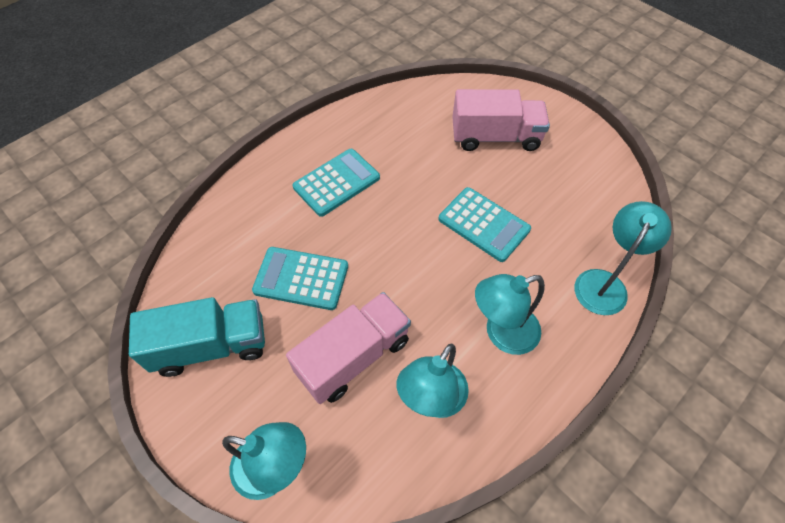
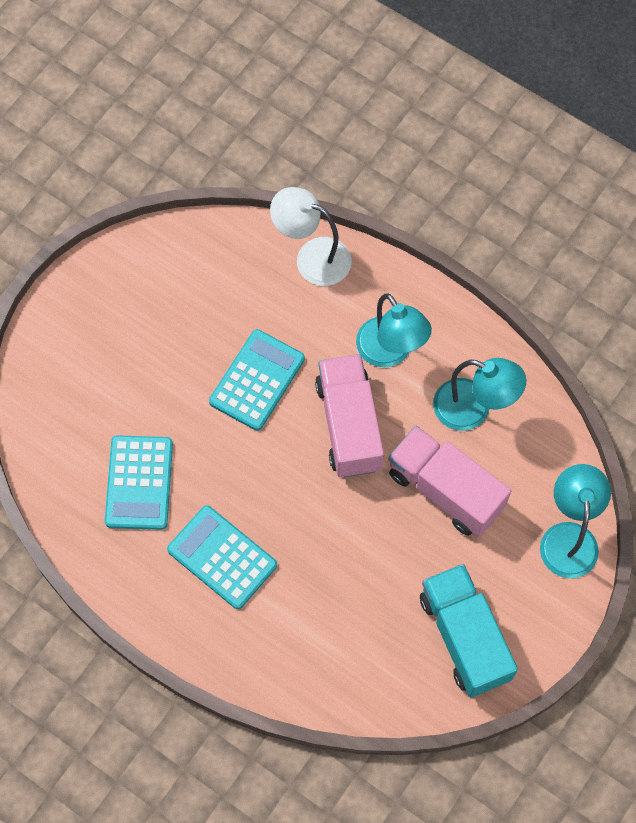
camera: 100 degrees left, 10 degrees up
turquoise calculator [252,247,348,310] -> turquoise calculator moved to [105,435,173,530]
pink truck [452,89,550,151] -> pink truck moved to [315,354,384,478]
turquoise lamp [575,201,672,315] -> white lamp [270,187,351,286]

